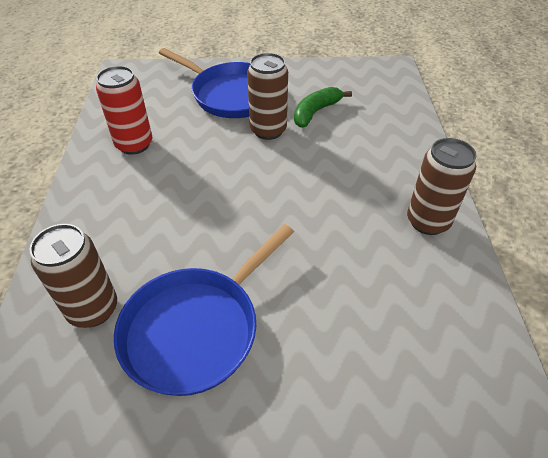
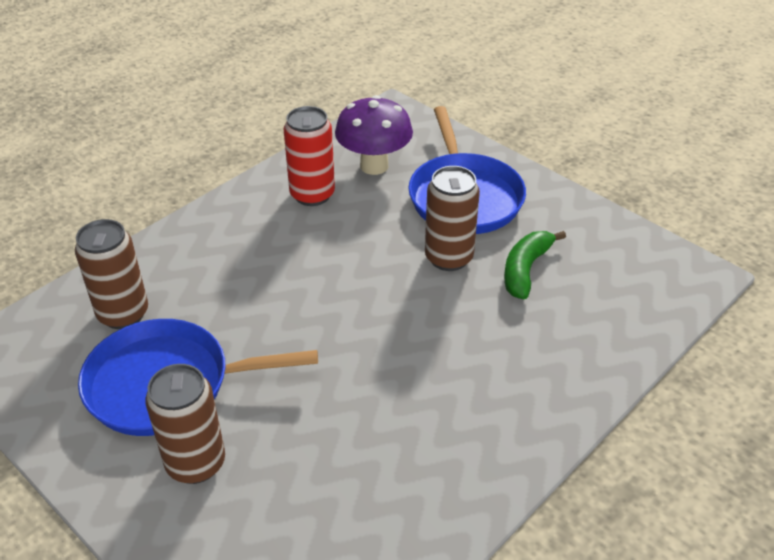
camera: 45 degrees right, 5 degrees down
green banana [294,87,352,128] -> green banana turned 60 degrees counterclockwise [504,231,566,299]
brown can [407,138,477,235] -> brown can moved to [145,364,225,484]
none -> purple mushroom [335,95,413,175]

